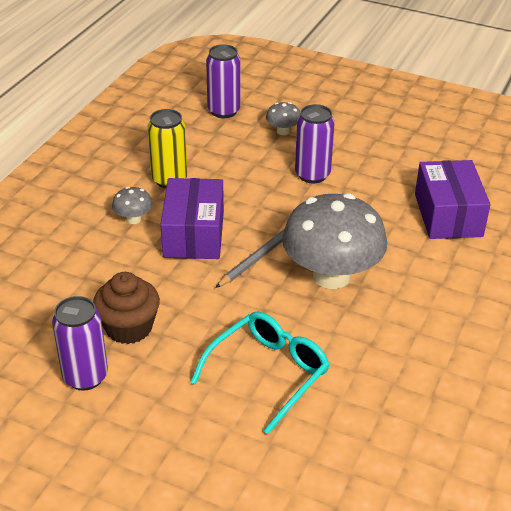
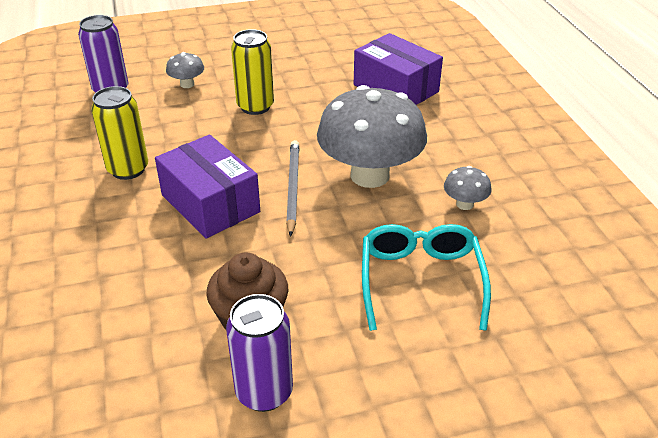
camera: 40 degrees left, 0 degrees up
grey mushroom [112,187,153,224] -> grey mushroom moved to [444,166,491,210]
purple can [295,104,335,183] -> yellow can [231,29,274,115]

